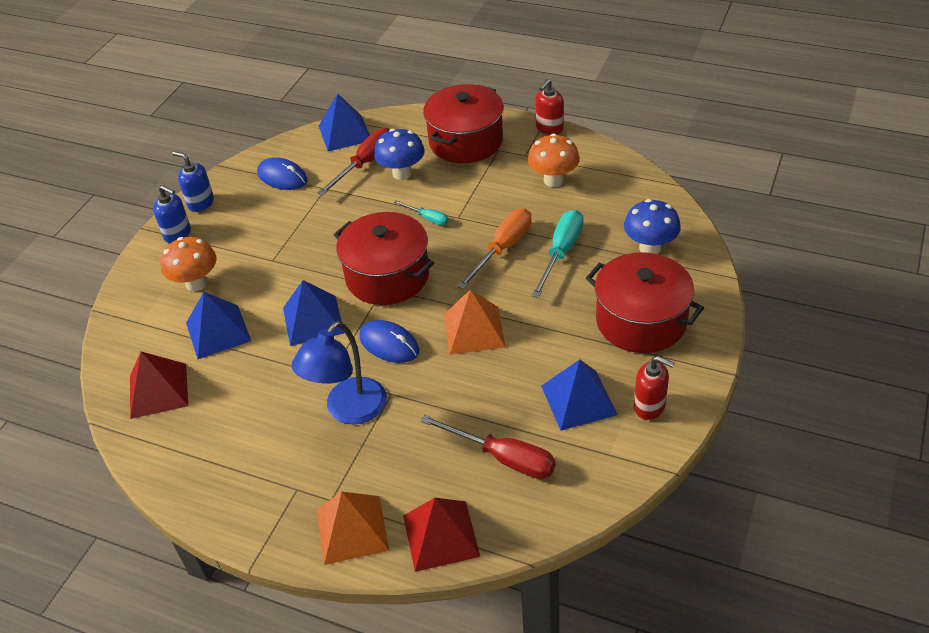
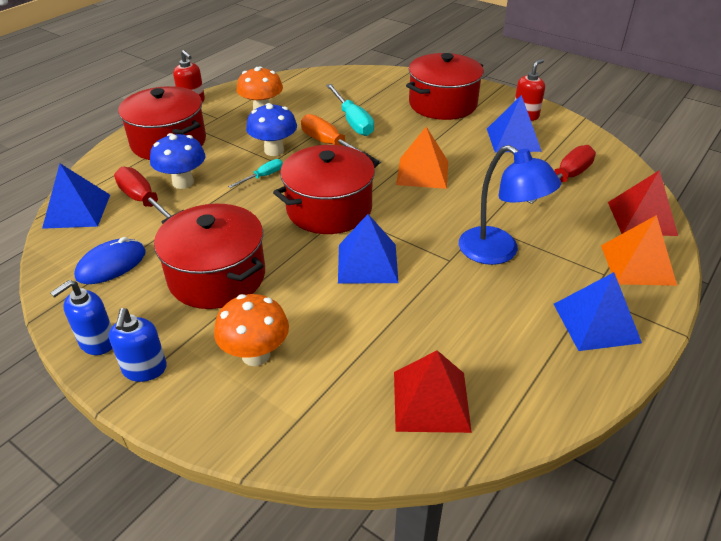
camera: 80 degrees left, 5 degrees down
blue soap dispenser [153,185,191,243] -> blue soap dispenser turned 135 degrees clockwise [109,308,167,382]
blue pyramid [186,292,251,359] -> blue pyramid moved to [554,272,642,351]
blue mouse [359,320,419,363] -> none
turquoise screwdriver [531,210,584,298] -> turquoise screwdriver turned 150 degrees counterclockwise [326,84,374,136]
blue mushroom [624,199,681,254] -> blue mushroom moved to [246,103,297,156]
none -> red pot [154,204,265,309]

